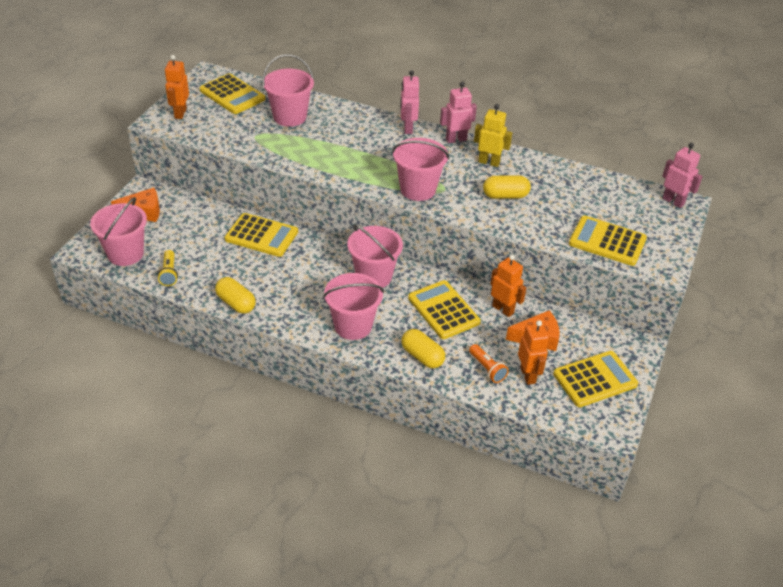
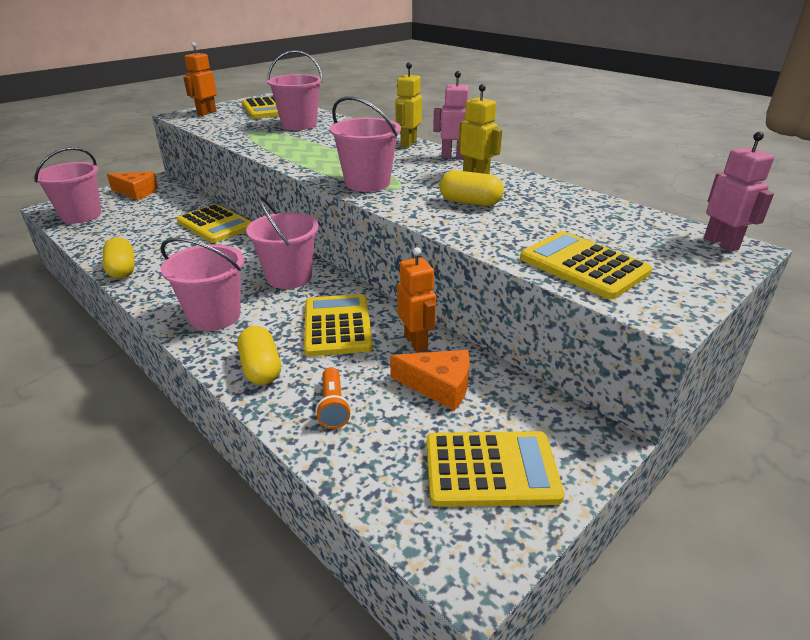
camera: 25 degrees right, 10 degrees down
yellow flashlight [158,250,178,286] -> none
pink robot [400,70,419,134] -> yellow robot [395,62,422,148]
orange robot [518,320,549,385] -> none

